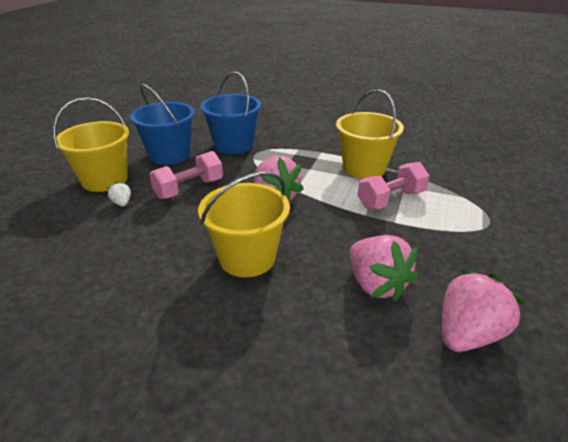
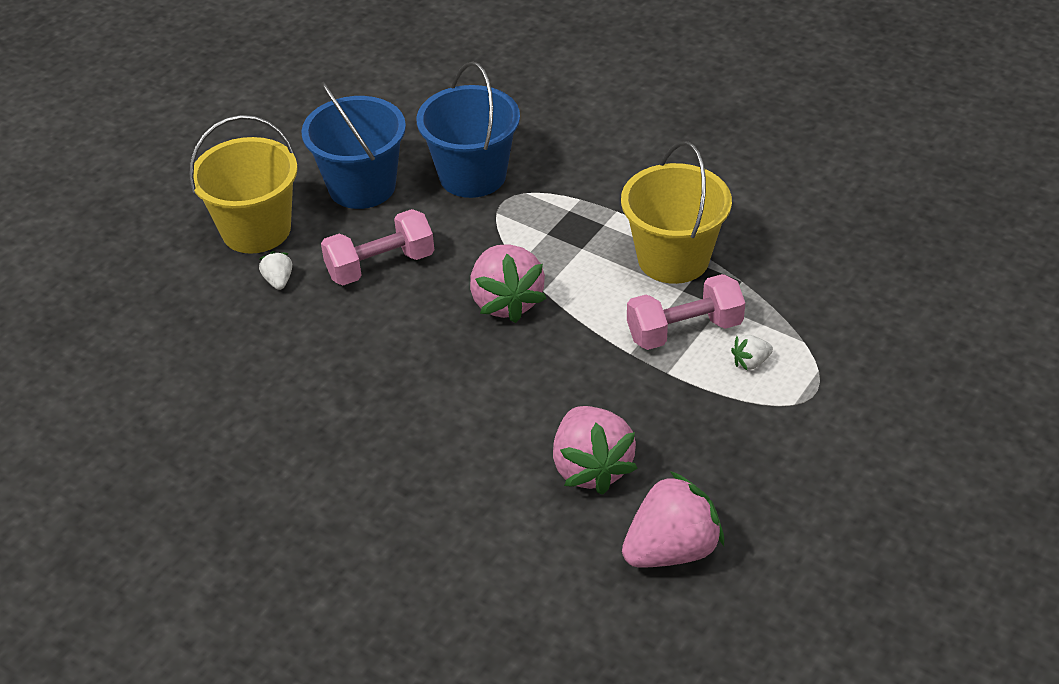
camera: 15 degrees right, 10 degrees up
yellow bucket [198,172,290,277] -> none
none -> white strawberry [731,334,773,370]

